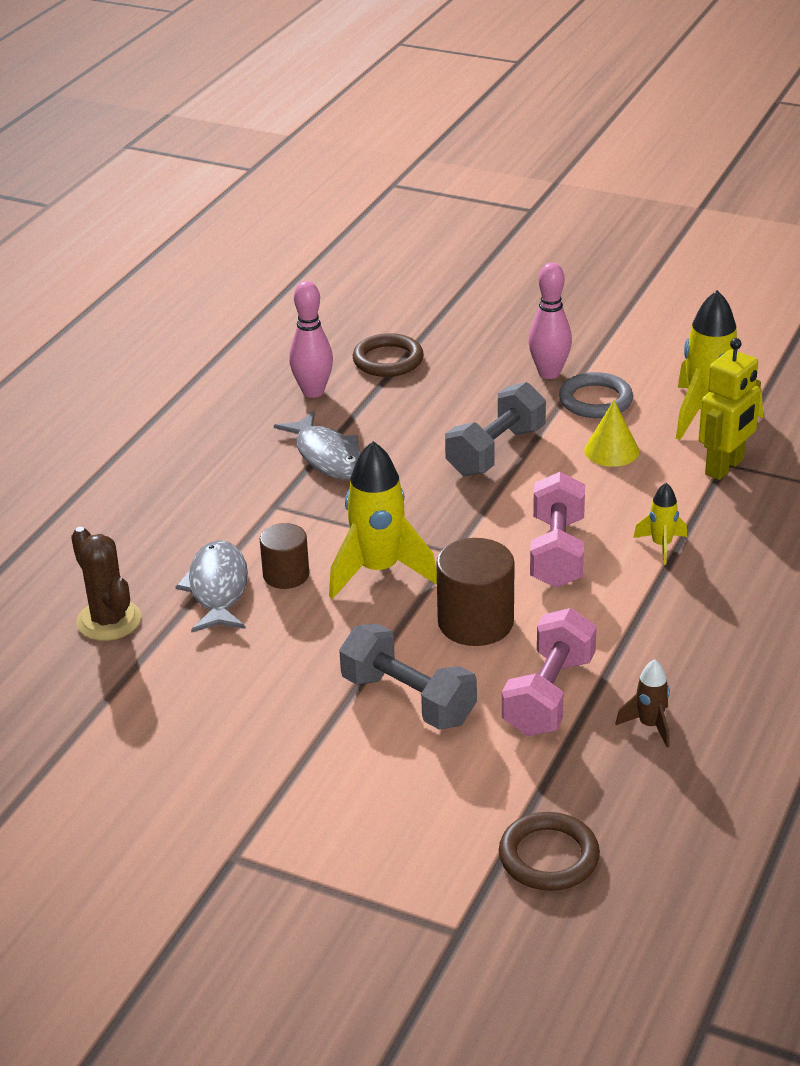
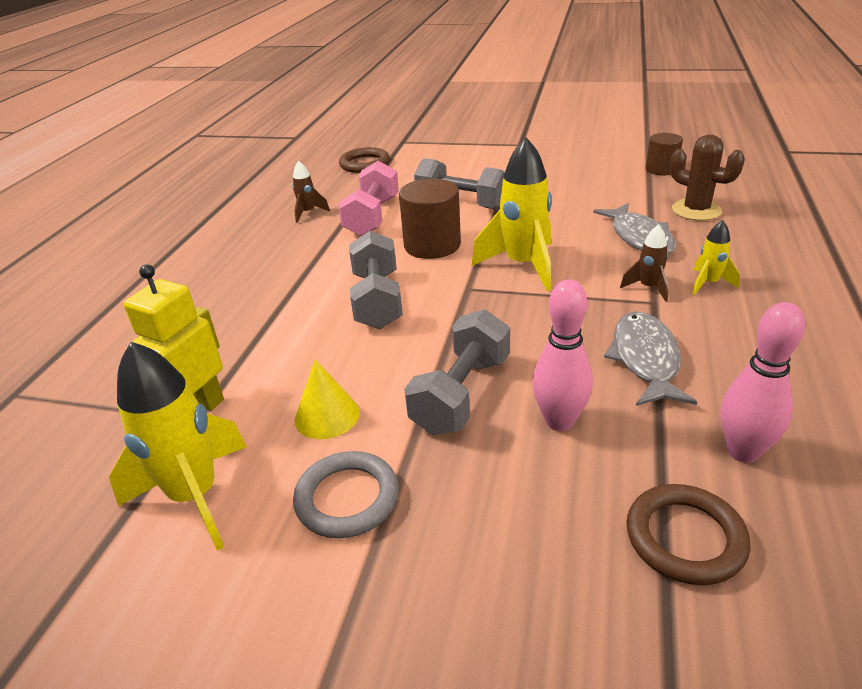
camera: 170 degrees right, 0 degrees up
brown cylinder [260,523,309,589] -> brown cylinder moved to [646,133,683,175]
grey fish [274,411,361,480] -> grey fish turned 45 degrees clockwise [604,312,697,406]
pink bowling pin [528,262,572,379] -> pink bowling pin moved to [532,279,593,431]
pink dumbbell [530,472,585,588] -> grey dumbbell [349,231,403,329]
yellow rocket [633,483,687,565] -> yellow rocket moved to [692,220,740,295]
none -> brown rocket [620,224,669,302]

